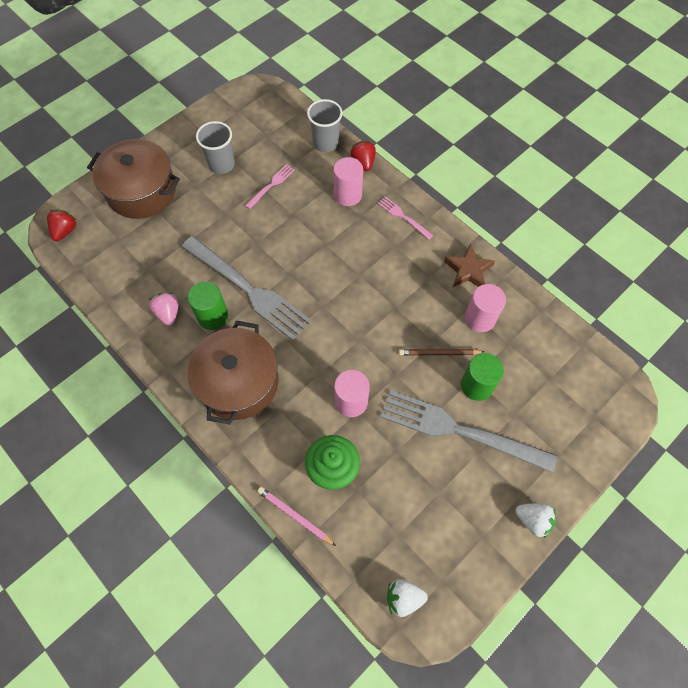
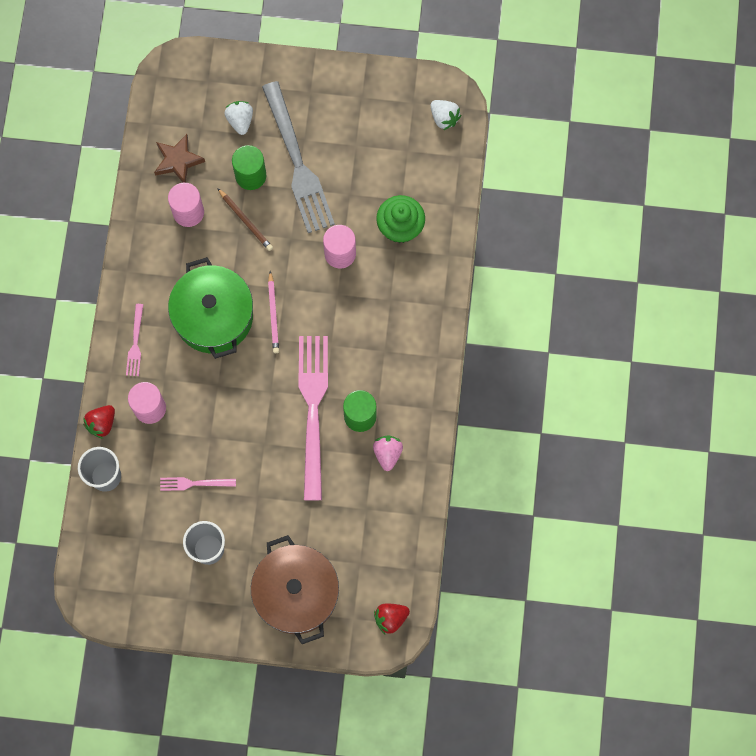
camera: 130 degrees left, 10 degrees up
pink strawberry [149,292,179,326] -> pink strawberry turned 150 degrees clockwise [373,436,403,471]
grey fork [182,236,312,340] -> pink fork [299,336,328,501]
brown pot [187,321,279,425] -> none
pink pencil [257,487,336,546] -> pink pencil moved to [268,271,279,353]
brown star [444,244,495,287] -> brown star moved to [154,134,205,183]
white strawberry [516,503,556,539] -> white strawberry moved to [224,101,253,135]
none -> green pot [168,257,253,359]

